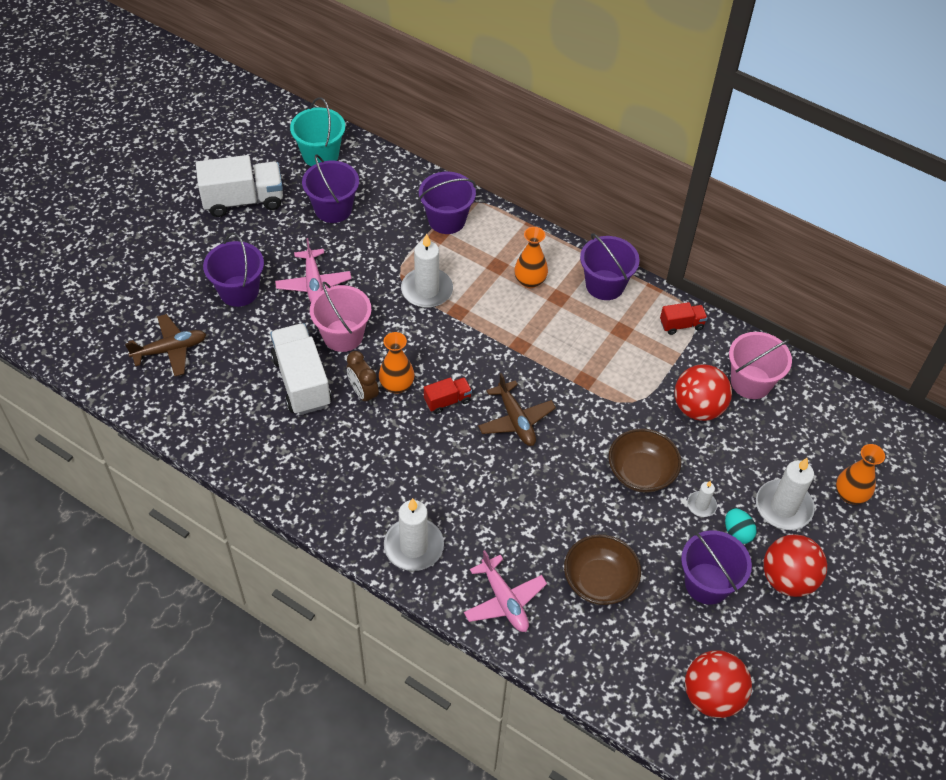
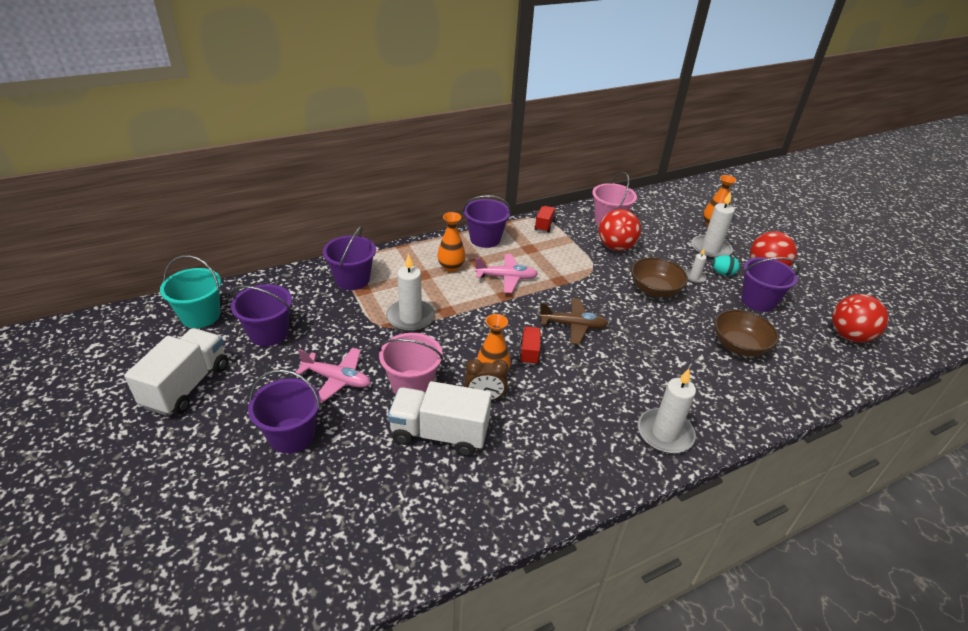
camera: 60 degrees left, 15 degrees down
brown plane [125,314,206,376] -> none
pink plane [464,550,547,632] -> pink plane moved to [474,254,538,293]

